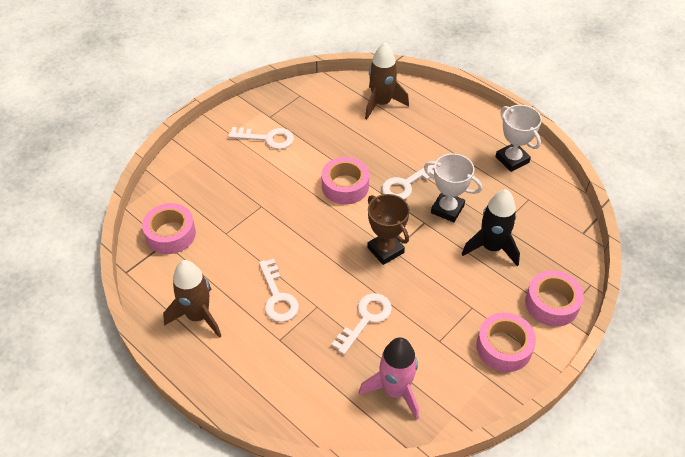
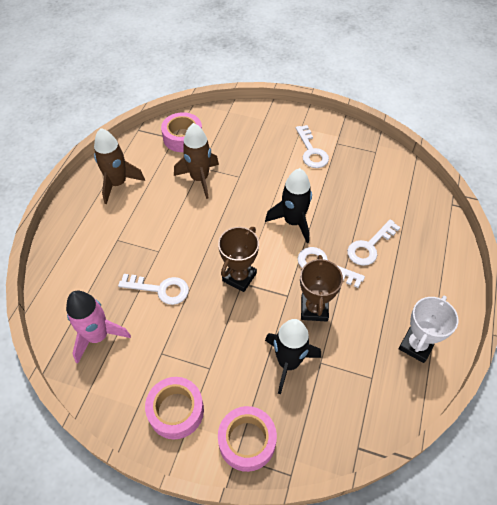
camera: 65 degrees right, 5 degrees up
white key [259,259,299,322] -> white key moved to [347,219,401,266]
pink tape [322,157,369,204] -> black rocket [265,168,312,243]
brown rocket [365,43,409,120] -> brown rocket moved to [174,123,219,199]
white trophy [424,153,482,222] -> brown trophy [300,255,343,321]

